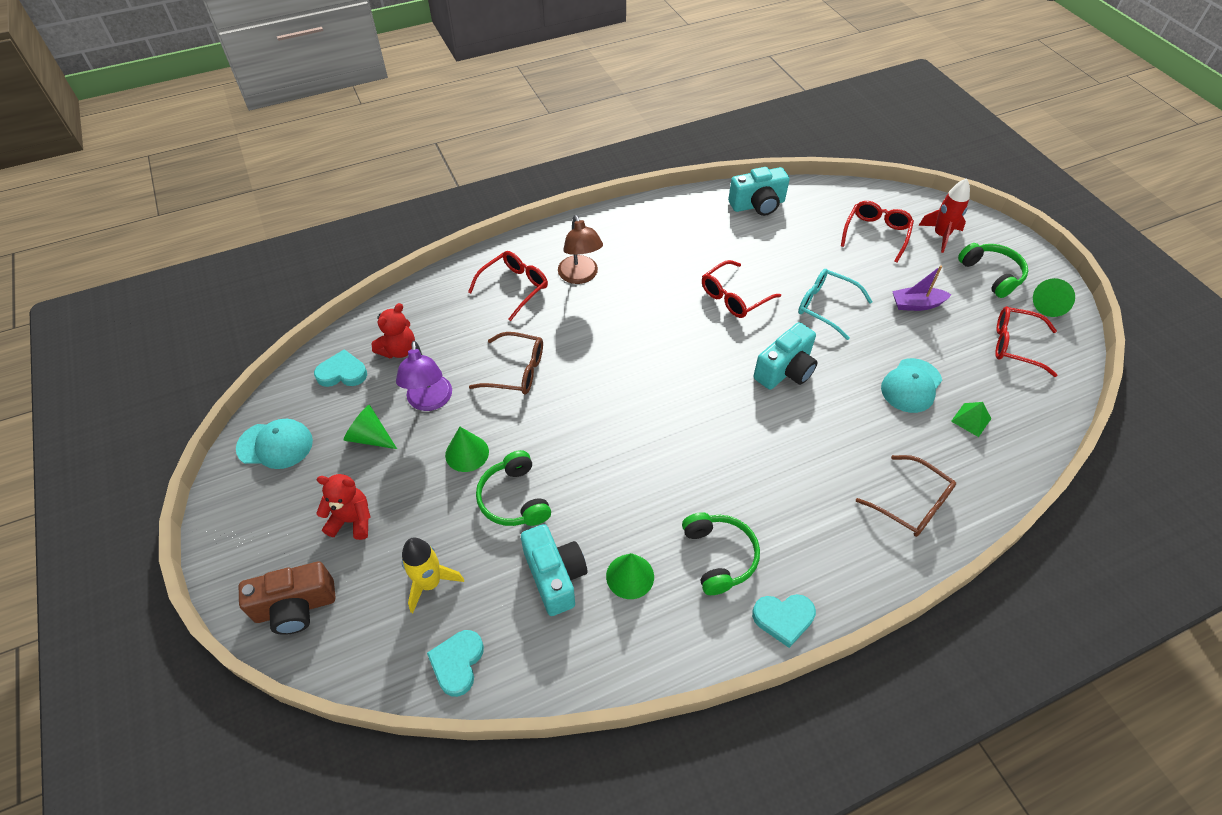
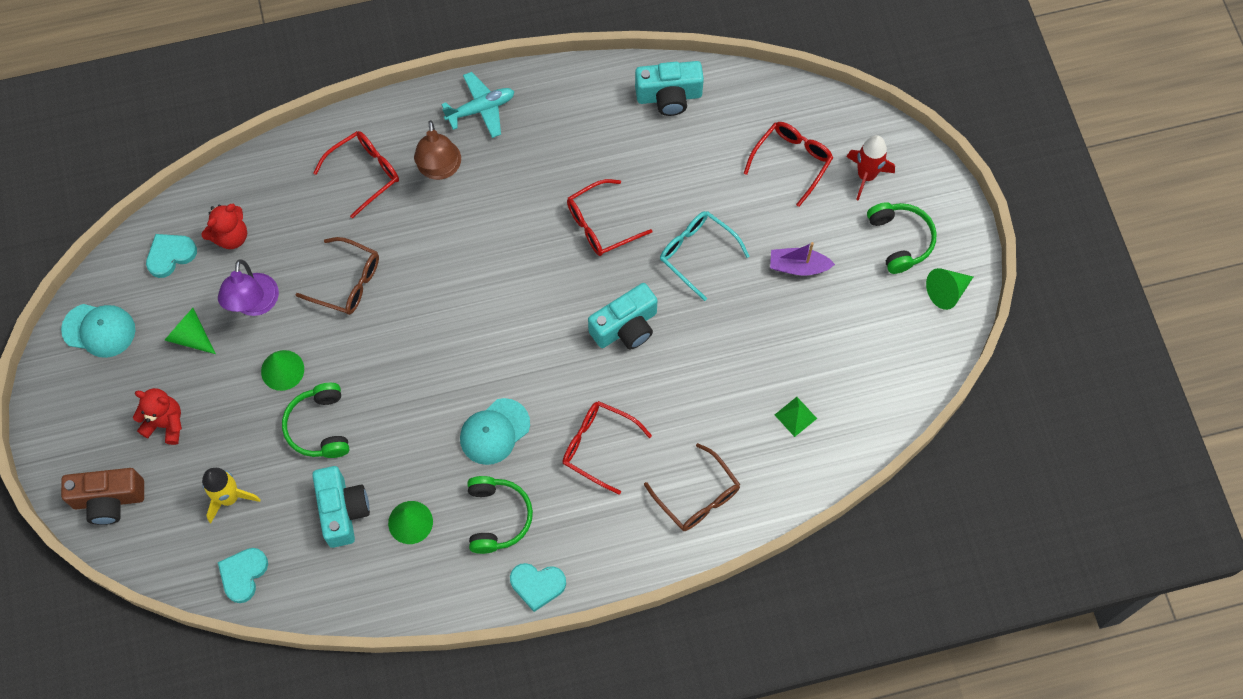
camera: 10 degrees right, 15 degrees up
turquoise heart [314,349,367,387] -> turquoise heart turned 45 degrees counterclockwise [146,234,197,278]
turquoise cap [881,358,942,413] -> turquoise cap moved to [460,398,530,465]
red glasses [995,306,1058,377] -> red glasses moved to [563,401,652,495]
none -> turquoise plane [441,72,514,138]

